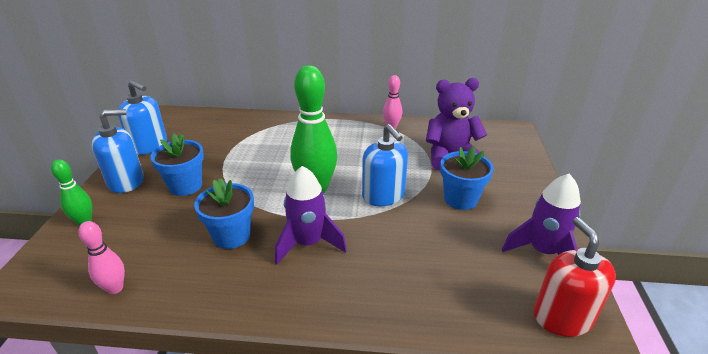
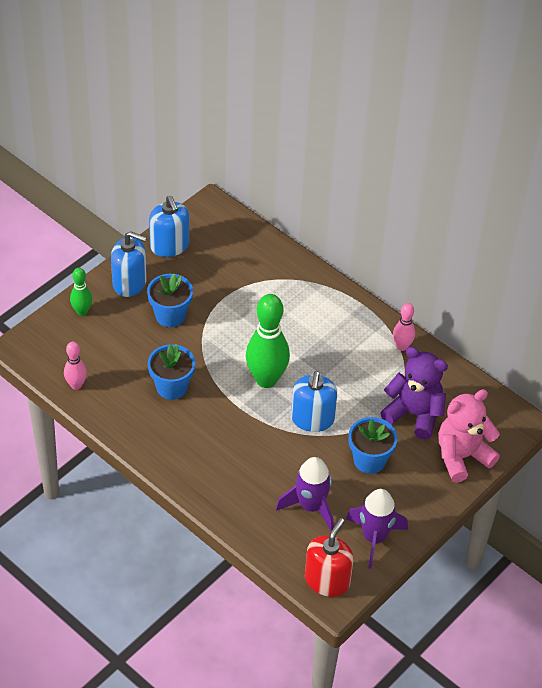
camera: 35 degrees right, 15 degrees up
purple rocket [275,166,347,264] -> purple rocket moved to [276,457,334,531]
none -> pink teddy bear [438,389,500,482]

